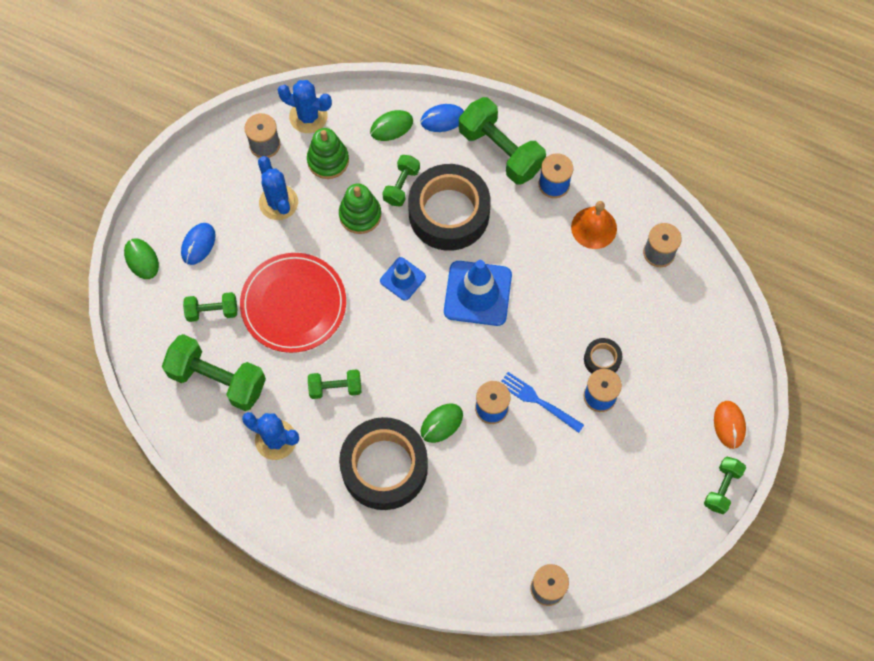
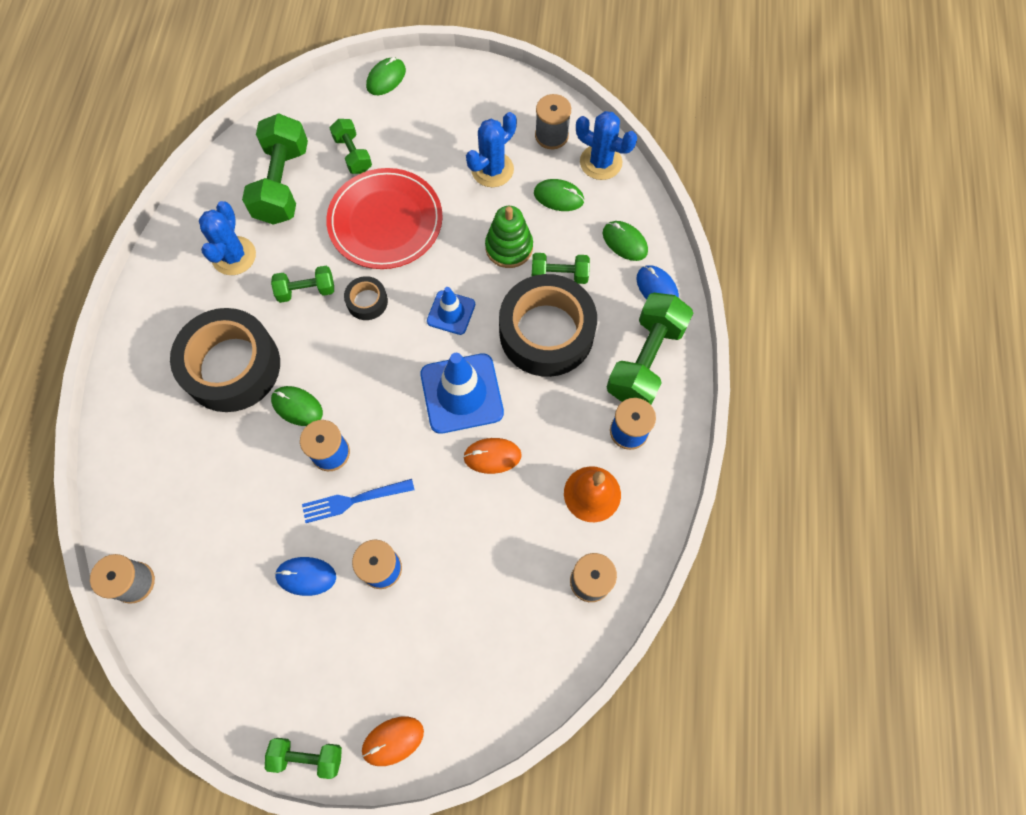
camera: 70 degrees right, 0 degrees up
blue mouse [181,223,215,265] -> blue mouse moved to [275,557,336,596]
blue cactus [278,80,332,133] -> blue cactus turned 60 degrees counterclockwise [576,111,637,180]
green stacking toy [307,128,349,179] -> green mouse [534,179,584,211]
green dumbbell [308,369,362,399] -> green dumbbell turned 75 degrees counterclockwise [271,266,334,303]
blue fork [502,372,584,433] -> blue fork turned 120 degrees counterclockwise [302,479,414,523]
black tape [584,338,622,374] -> black tape moved to [344,276,388,320]
none -> orange mouse [463,438,522,474]

